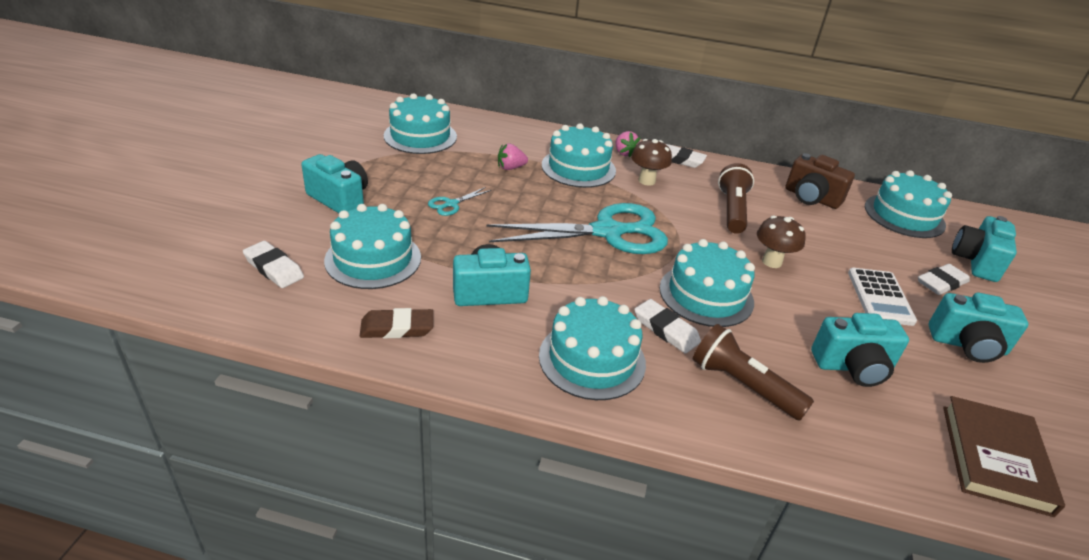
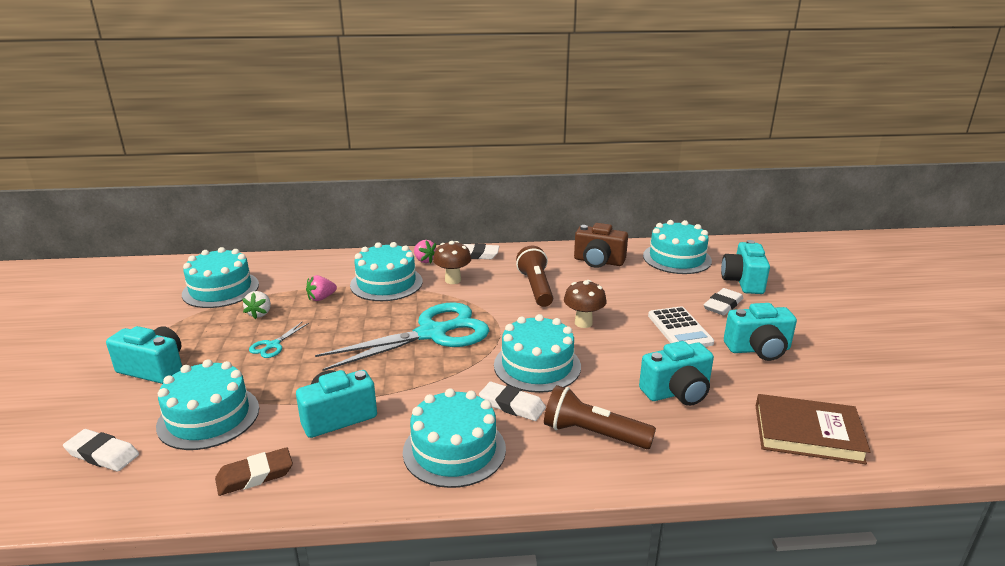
camera: 15 degrees left, 10 degrees down
brown book [943,396,1065,517] -> brown book turned 75 degrees counterclockwise [756,394,871,464]
none -> white strawberry [242,291,271,319]

